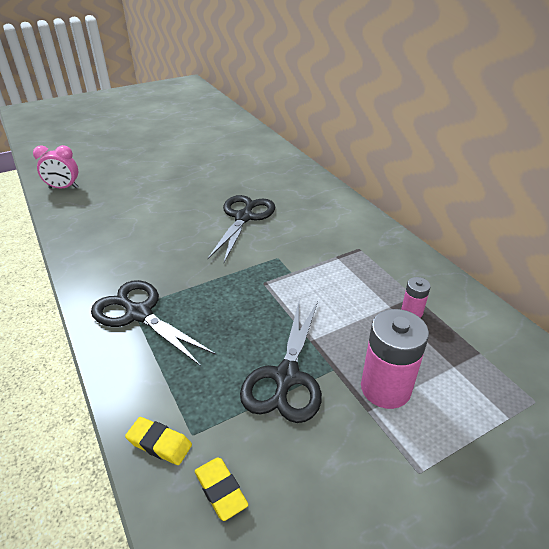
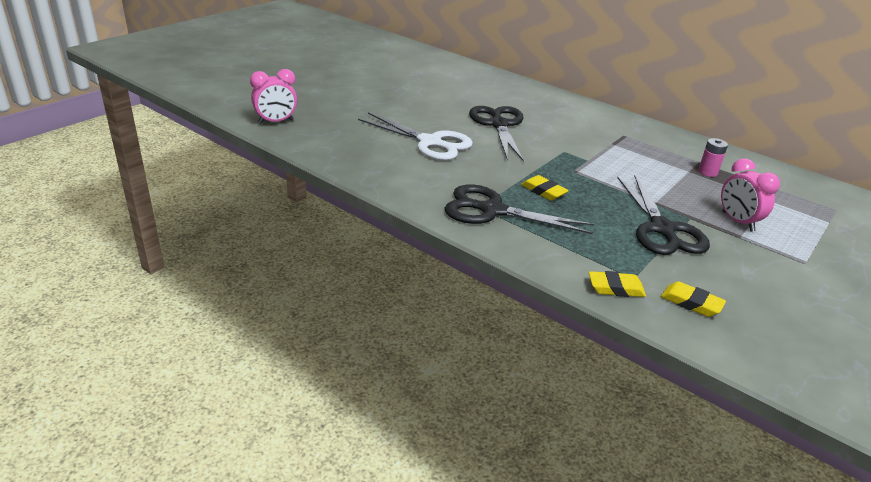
camera: 25 degrees left, 5 degrees down
pink battery [361,309,429,409] -> pink clock [721,159,780,231]
none -> white scissors [358,112,473,160]
none -> yellow eraser [521,175,569,201]

